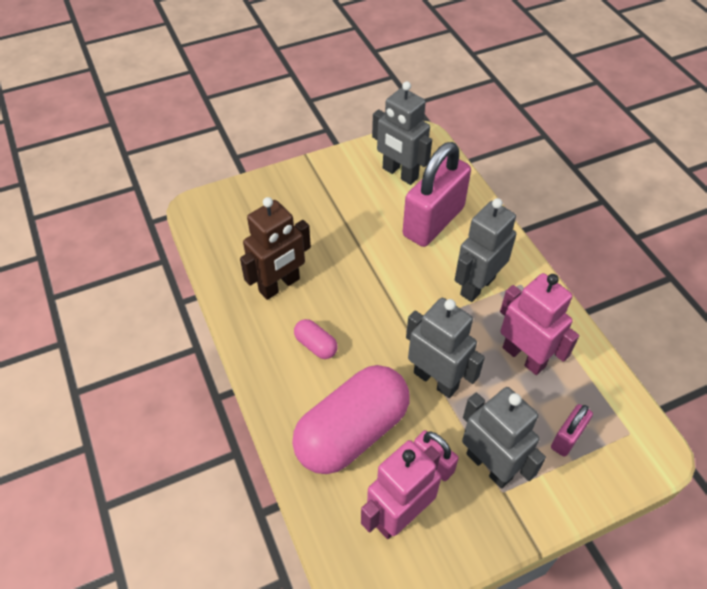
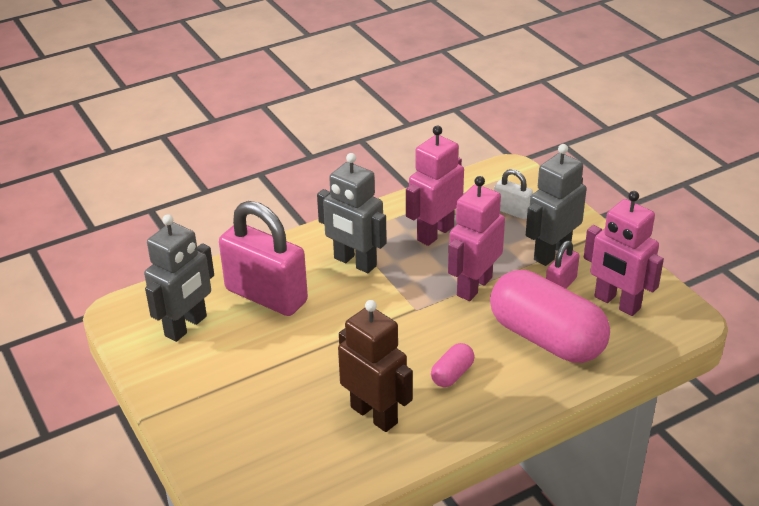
camera: 95 degrees left, 15 degrees down
grey robot [406,298,485,398] -> pink robot [448,176,505,301]
pink padlock [551,404,593,457] -> white padlock [494,169,533,219]

